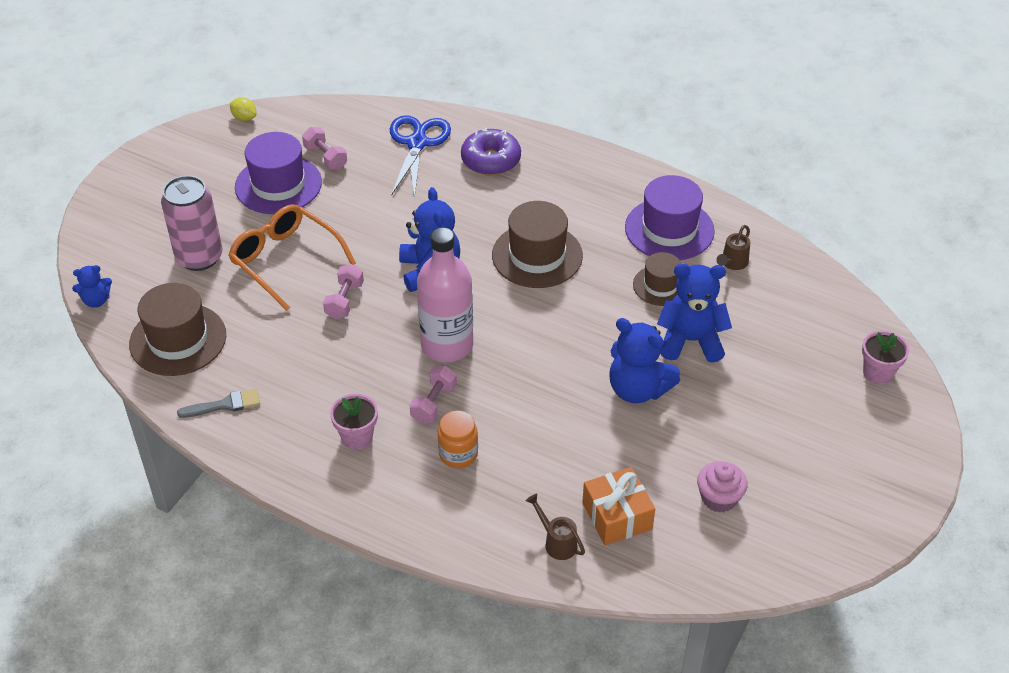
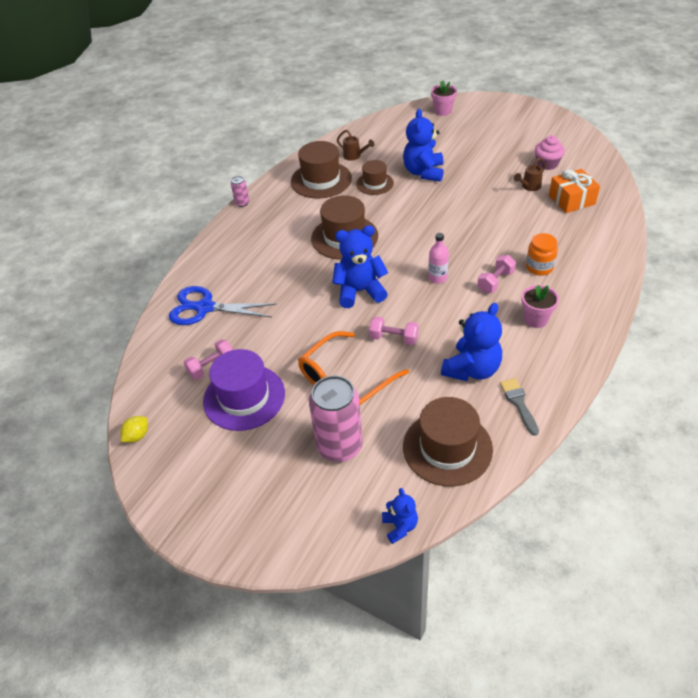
camera: 85 degrees left, 0 degrees up
pink dumbbell [410,365,457,423] -> pink dumbbell turned 75 degrees counterclockwise [477,255,516,293]
pink bottle [417,227,473,362] -> pink bottle [428,233,449,284], size x0.48
purple donut [461,128,521,175] -> none
brown watering can [526,494,585,560] -> brown watering can moved to [514,158,546,191]
blue teddy bear [609,318,680,403] -> blue teddy bear moved to [441,303,502,381]
purple hat [625,175,715,260] -> brown hat [291,141,352,199]
none -> pink can [231,176,249,207]

